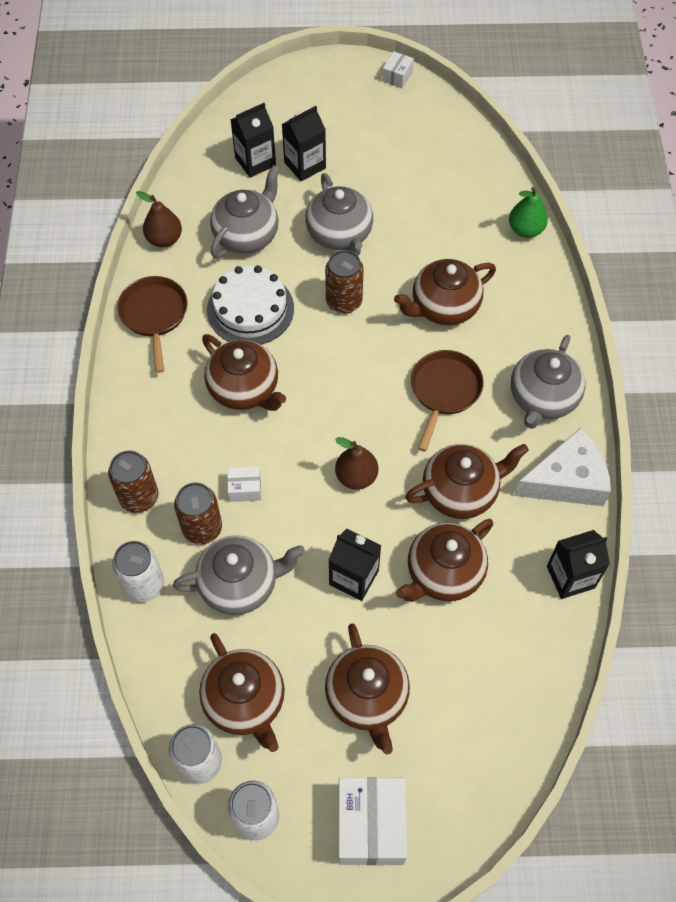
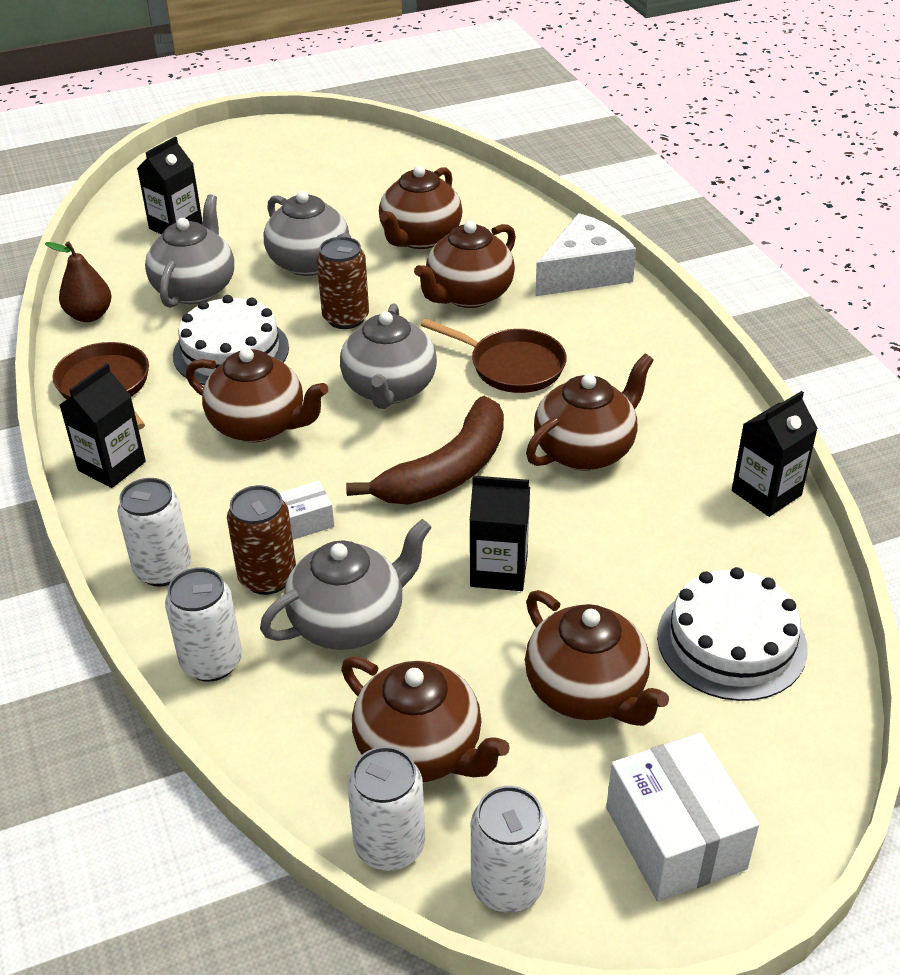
camera: 20 degrees left, 20 degrees down
brown can [108,450,159,513] -> white can [117,478,191,587]
black carton [282,106,326,181] -> black carton moved to [60,363,146,488]
brown pear [335,437,378,490] -> brown banana [346,396,504,505]
white box [382,51,414,88] -> none
brown teapot [396,519,493,602] -> brown teapot moved to [379,165,462,249]
brown pan [411,350,484,452] -> brown pan turned 120 degrees clockwise [421,319,567,393]
green pear [509,187,548,238] -> none
grey teapot [511,335,585,429] -> grey teapot moved to [340,303,437,409]
white cheese [514,428,611,506] -> white cheese moved to [535,213,636,296]
none -> white cake [657,567,808,701]

